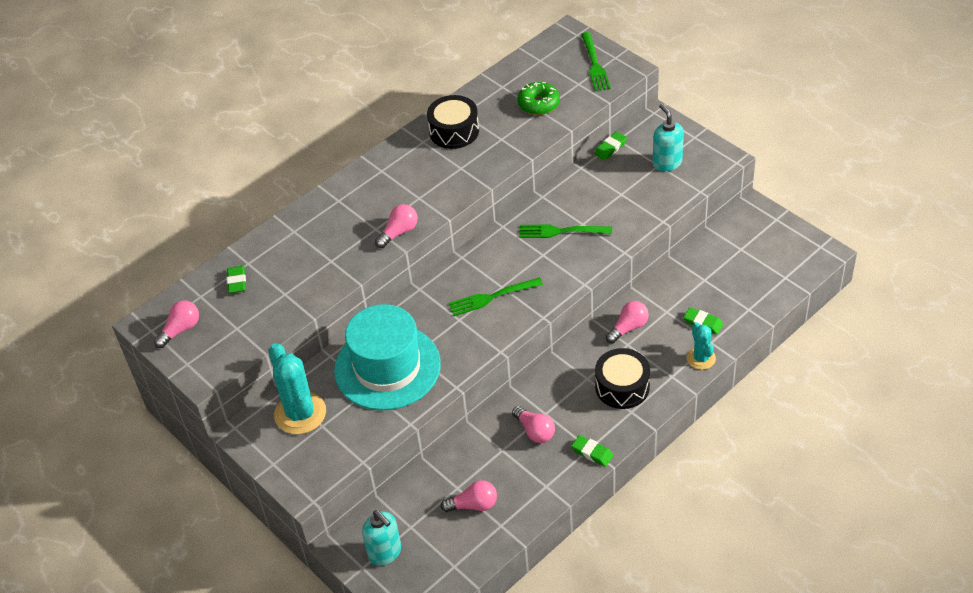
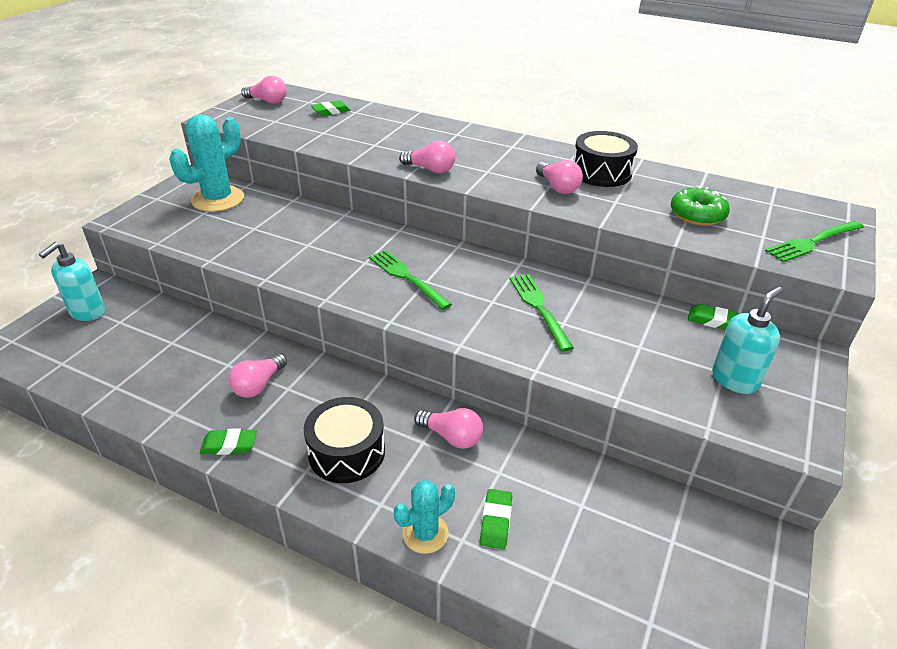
camera: 65 degrees right, 10 degrees down
turquoise hat [334,304,441,410] -> none
pink light bulb [441,480,497,512] -> pink light bulb moved to [536,160,583,194]
green eraser [571,435,614,467] -> green eraser turned 75 degrees clockwise [200,428,257,455]

